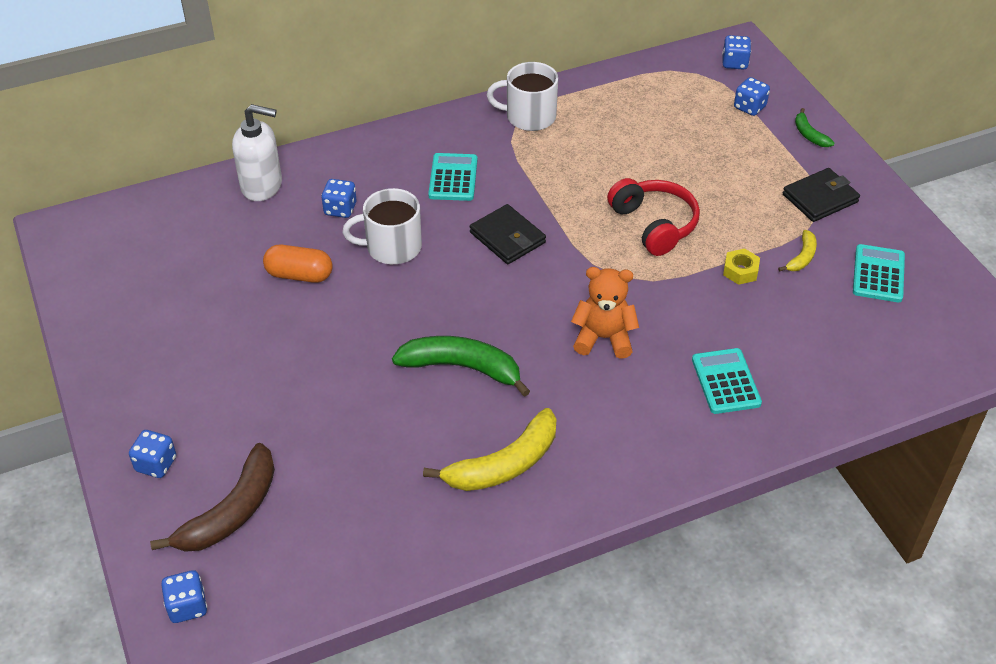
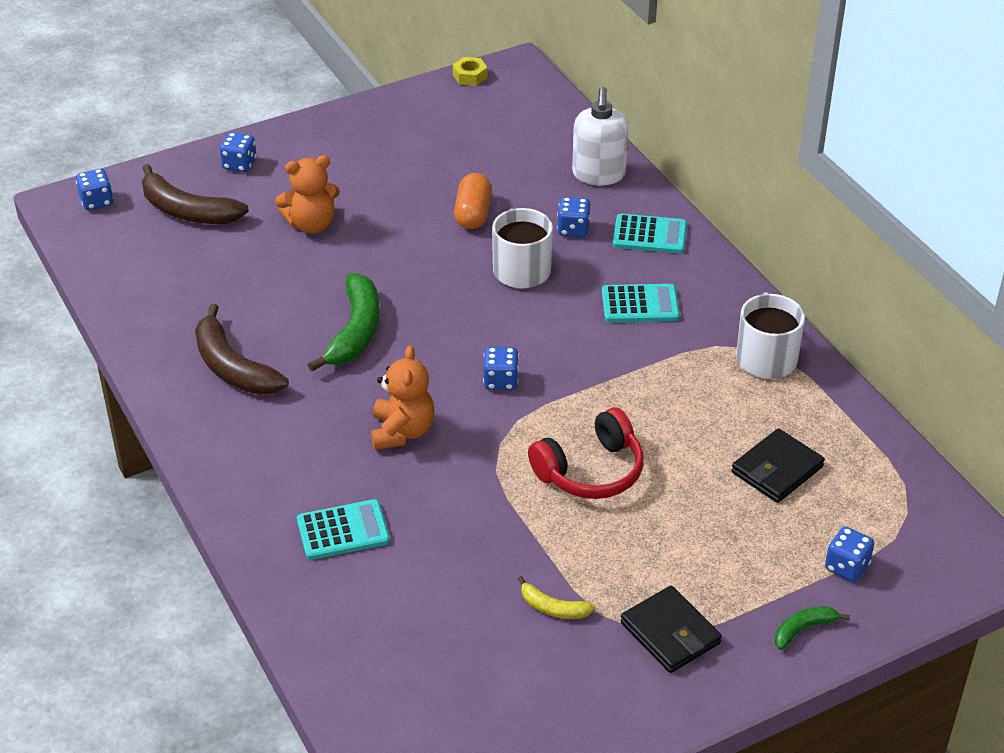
camera: 85 degrees right, 5 degrees down
yellow banana [423,408,557,491] -> brown banana [195,304,289,395]
black wallet [470,204,546,264] -> black wallet moved to [731,428,825,503]
blue dice [722,35,751,70] -> blue dice moved to [483,347,519,390]
yellow nut [723,248,760,285] -> yellow nut moved to [453,57,487,86]
turquoise calculator [853,244,905,302] -> turquoise calculator moved to [613,214,687,254]
none -> orange teddy bear [275,155,340,234]

